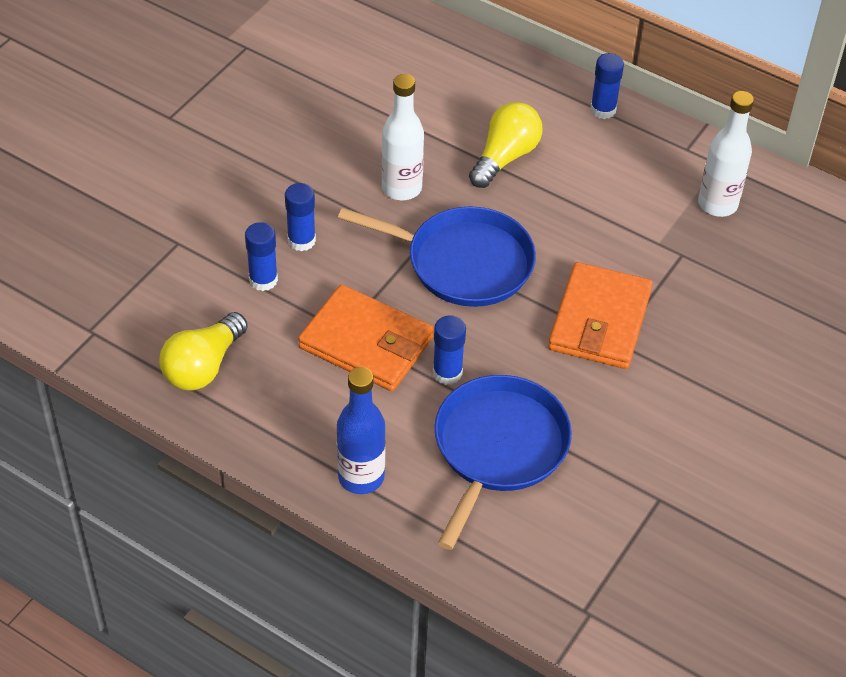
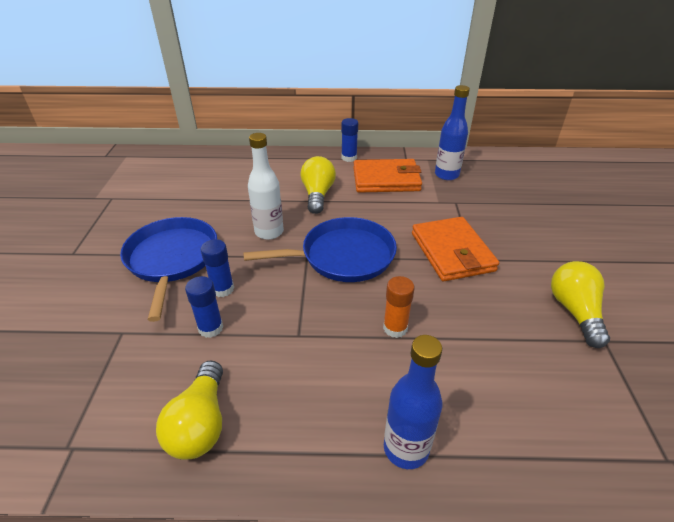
camera: 30 degrees left, 10 degrees down
orange wallet [298,285,434,391] -> orange wallet moved to [353,159,422,193]
blue glue stick [433,315,466,385] -> orange glue stick [383,276,415,338]
blue pan [435,375,572,550] -> blue pan moved to [120,217,217,322]
white bottle [698,91,754,217] -> blue bottle [435,85,470,180]
none -> yellow light bulb [551,261,610,348]

